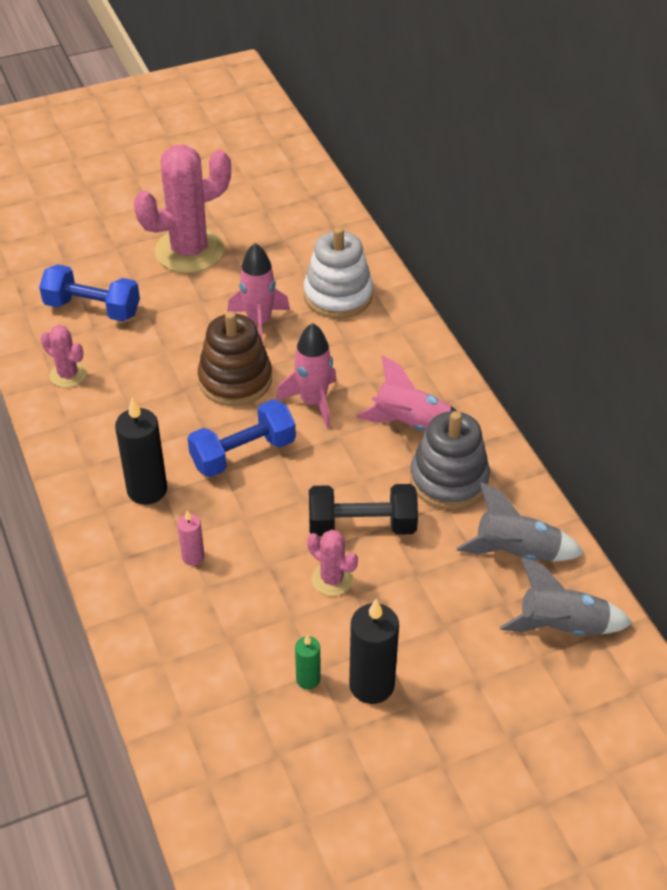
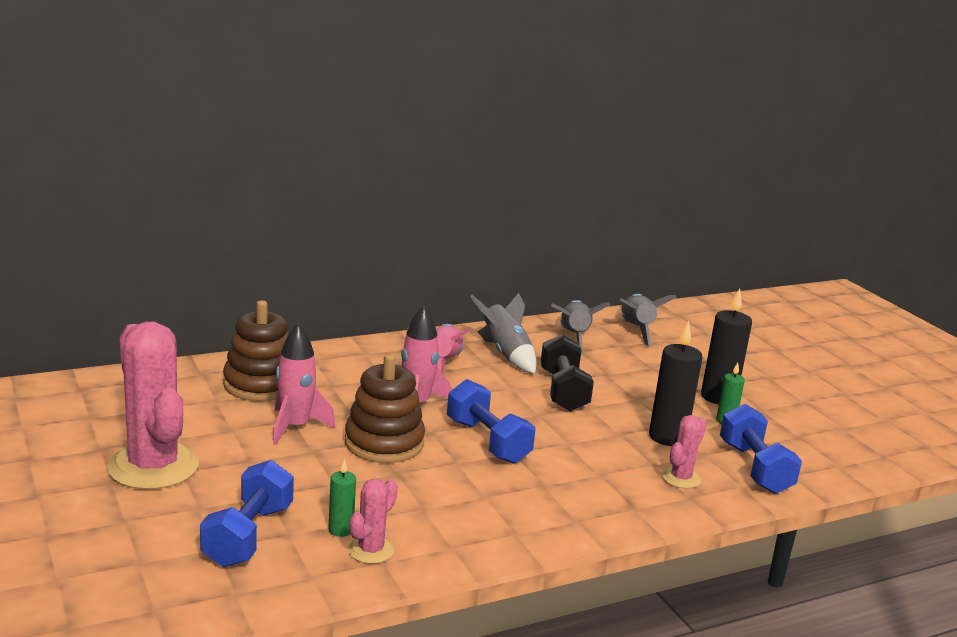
camera: 95 degrees left, 25 degrees down
black candle [115,398,167,505] -> black candle moved to [649,321,703,446]
pink candle [177,510,205,566] -> none
white stacking toy [304,227,373,319] -> brown stacking toy [223,300,288,401]
pink cactus [307,530,358,596] -> pink cactus moved to [661,415,707,489]
grey stacking toy [410,411,490,510] -> grey rocket [470,293,537,374]
none -> green candle [328,459,356,537]
none -> blue dumbbell [720,404,802,494]

